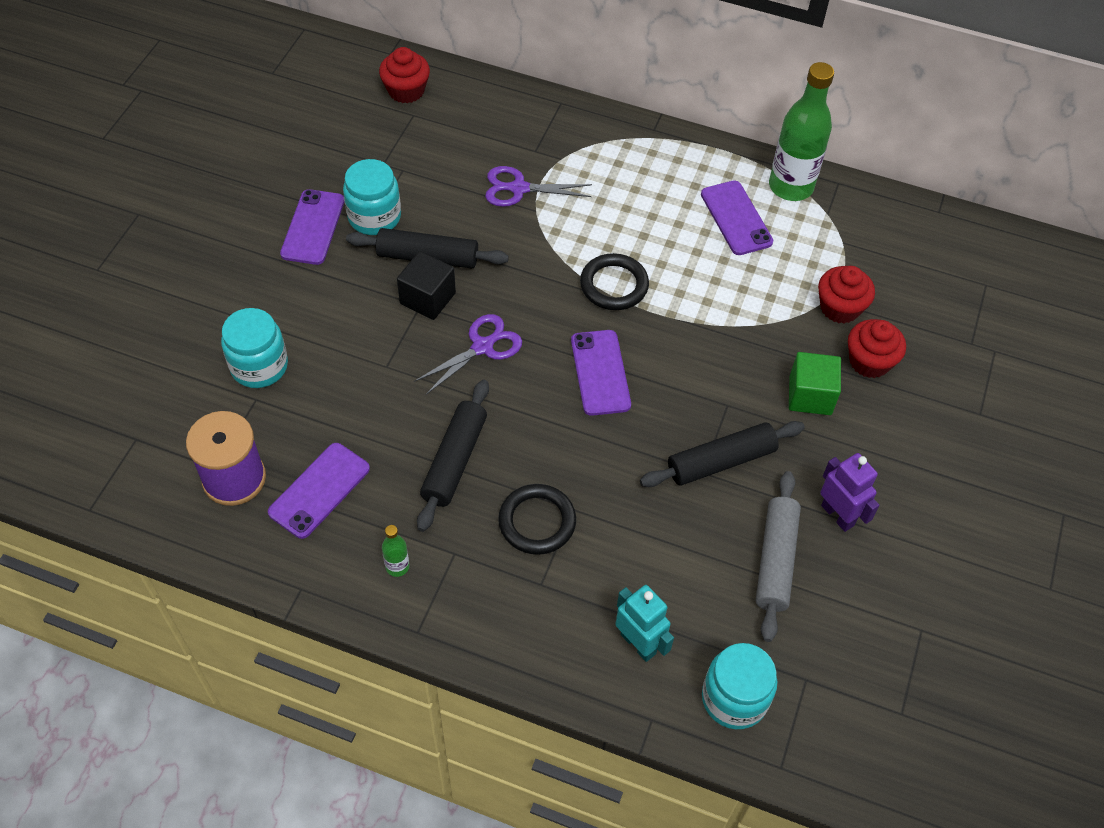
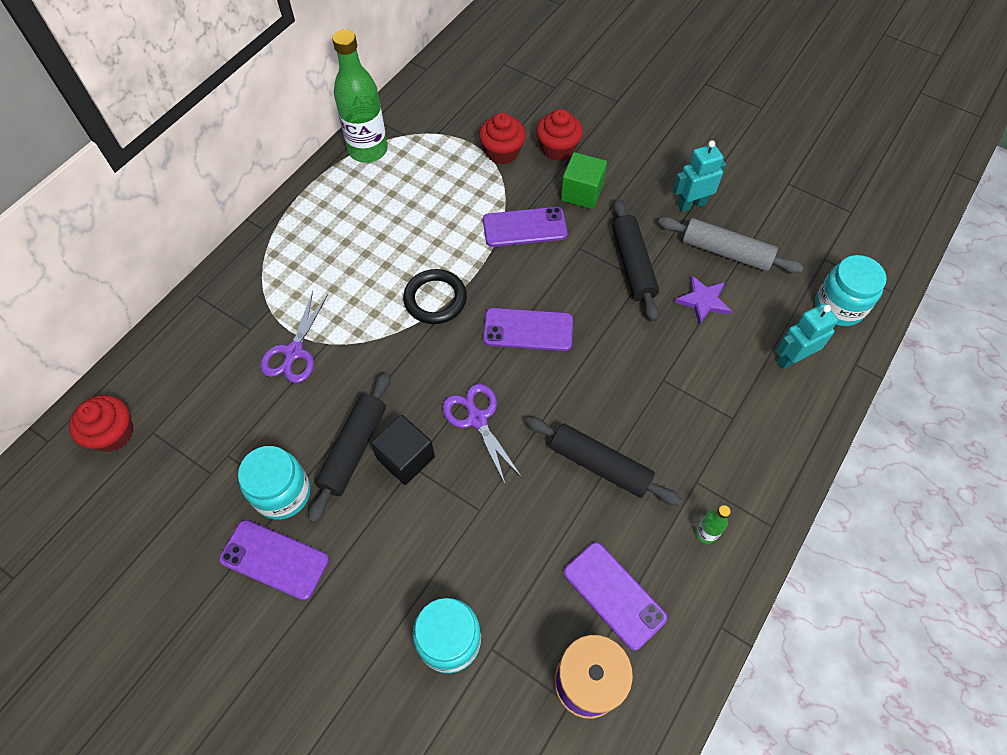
camera: 75 degrees left, 5 degrees up
black ring [498,484,576,555] -> none
purple phone [701,180,773,255] -> purple phone moved to [483,207,568,247]
purple robot [820,453,880,532] -> turquoise robot [673,140,726,212]
none -> purple star [674,275,732,325]

